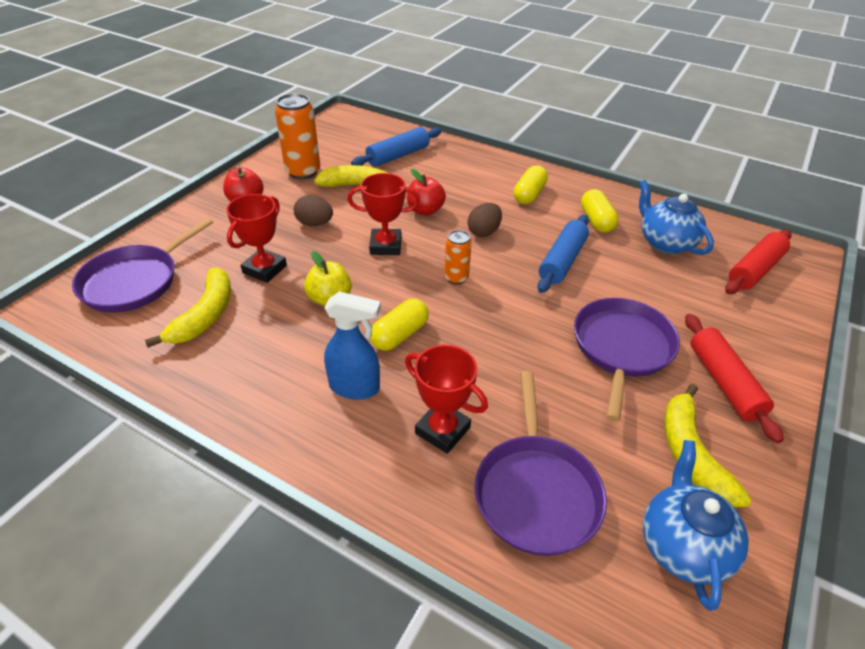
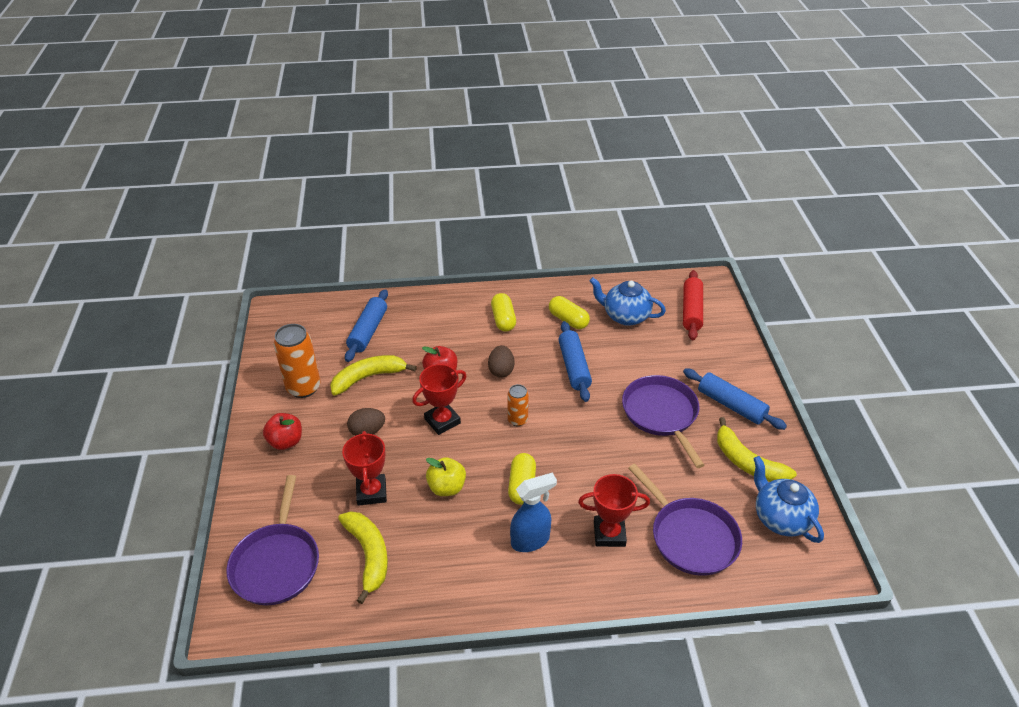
camera: 35 degrees left, 0 degrees up
red rolling pin [685,314,784,443] -> blue rolling pin [683,368,787,430]

